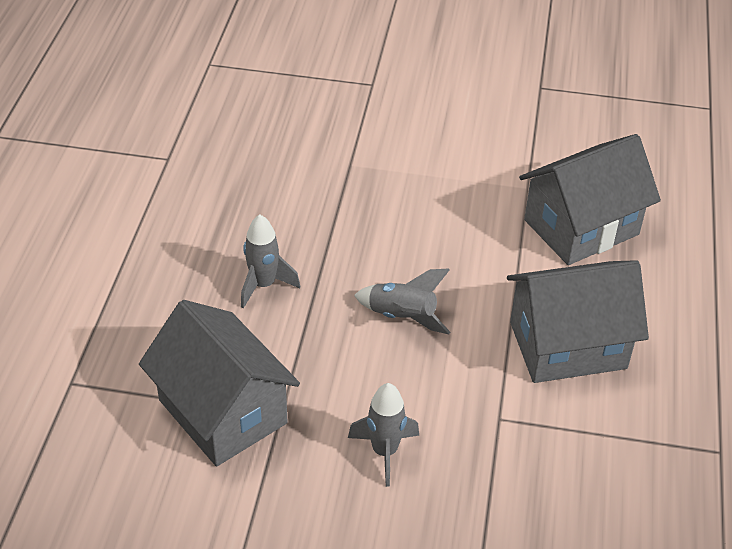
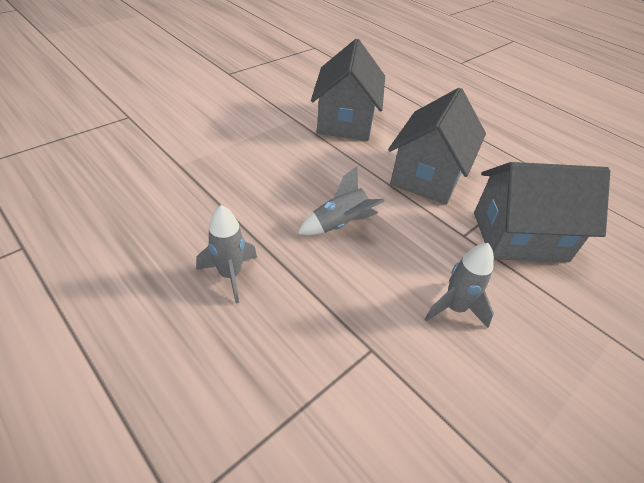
camera: 55 degrees left, 0 degrees up
grey house [139,300,300,466] -> grey house moved to [474,162,610,262]

